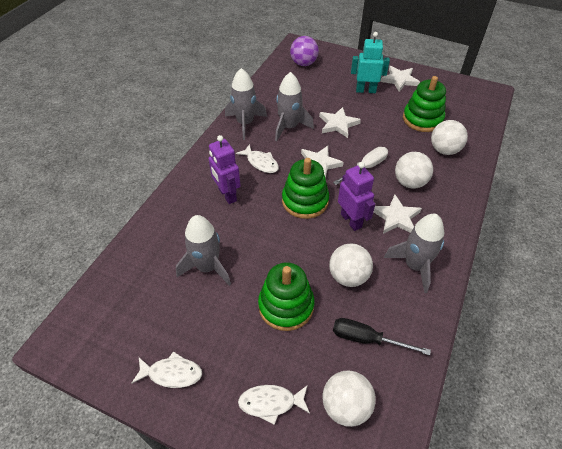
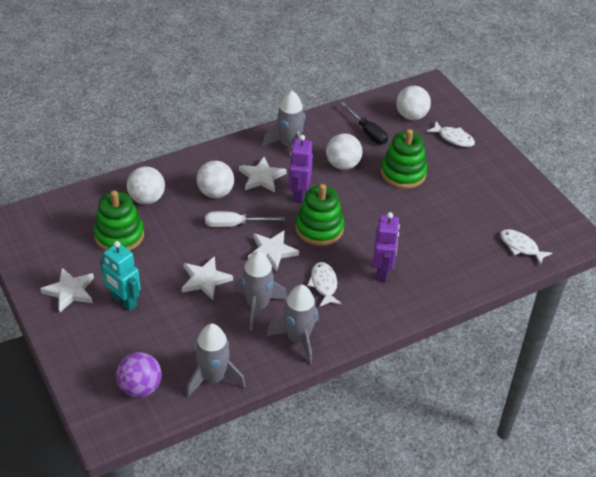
camera: 145 degrees left, 5 degrees down
white fish [132,351,202,388] -> white fish moved to [500,229,553,265]
grey rocket [176,215,231,286] -> grey rocket moved to [186,324,246,397]

